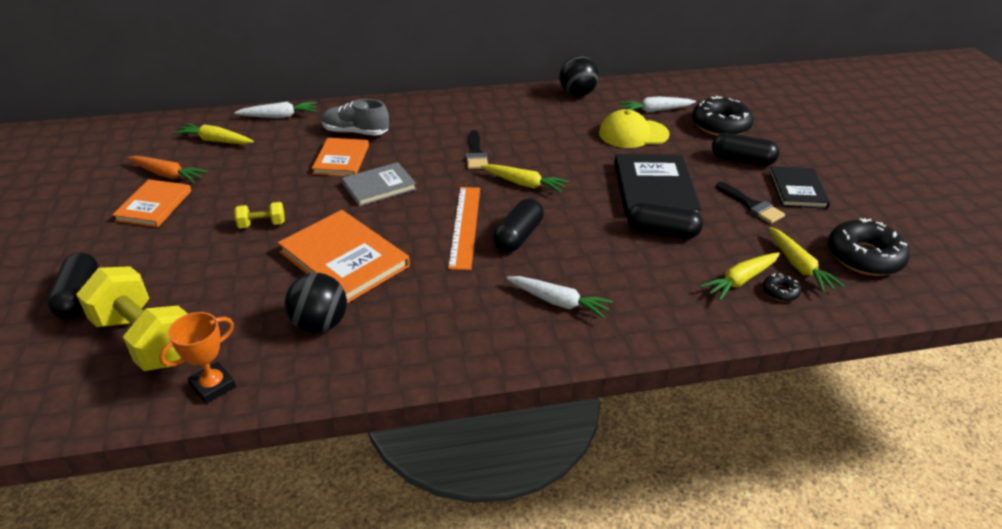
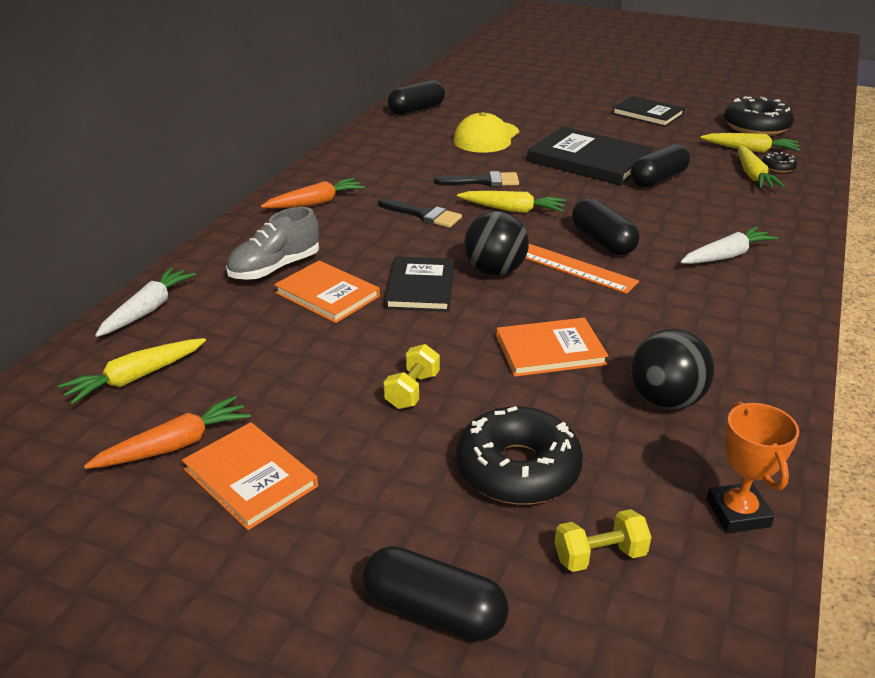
camera: 55 degrees left, 5 degrees down
yellow dumbbell [76,266,188,371] -> yellow dumbbell [555,509,651,572], size x0.45
orange book [278,210,410,303] -> orange book [496,318,608,377], size x0.63
grey book [342,162,416,206] -> black book [384,256,455,312]
yellow carrot [481,164,568,193] -> yellow carrot turned 45 degrees clockwise [457,191,566,213]
black ball [559,56,599,97] -> black ball moved to [464,211,529,276]
white carrot [619,96,696,113] -> none
black donut [692,96,754,136] -> black donut moved to [456,406,583,505]
black capsule [712,133,779,166] -> black capsule moved to [388,80,445,115]
black brush [716,182,785,224] -> black brush moved to [434,171,519,187]
none -> orange carrot [261,178,365,209]

